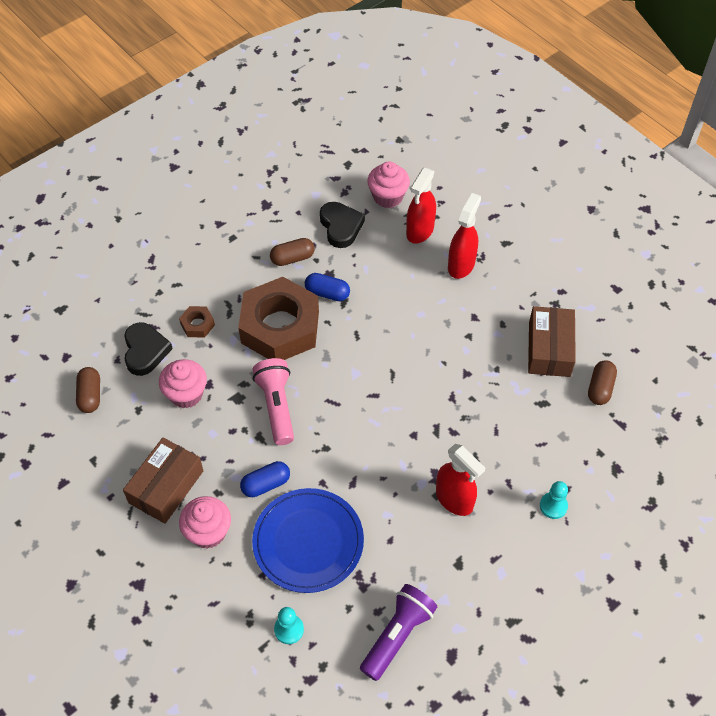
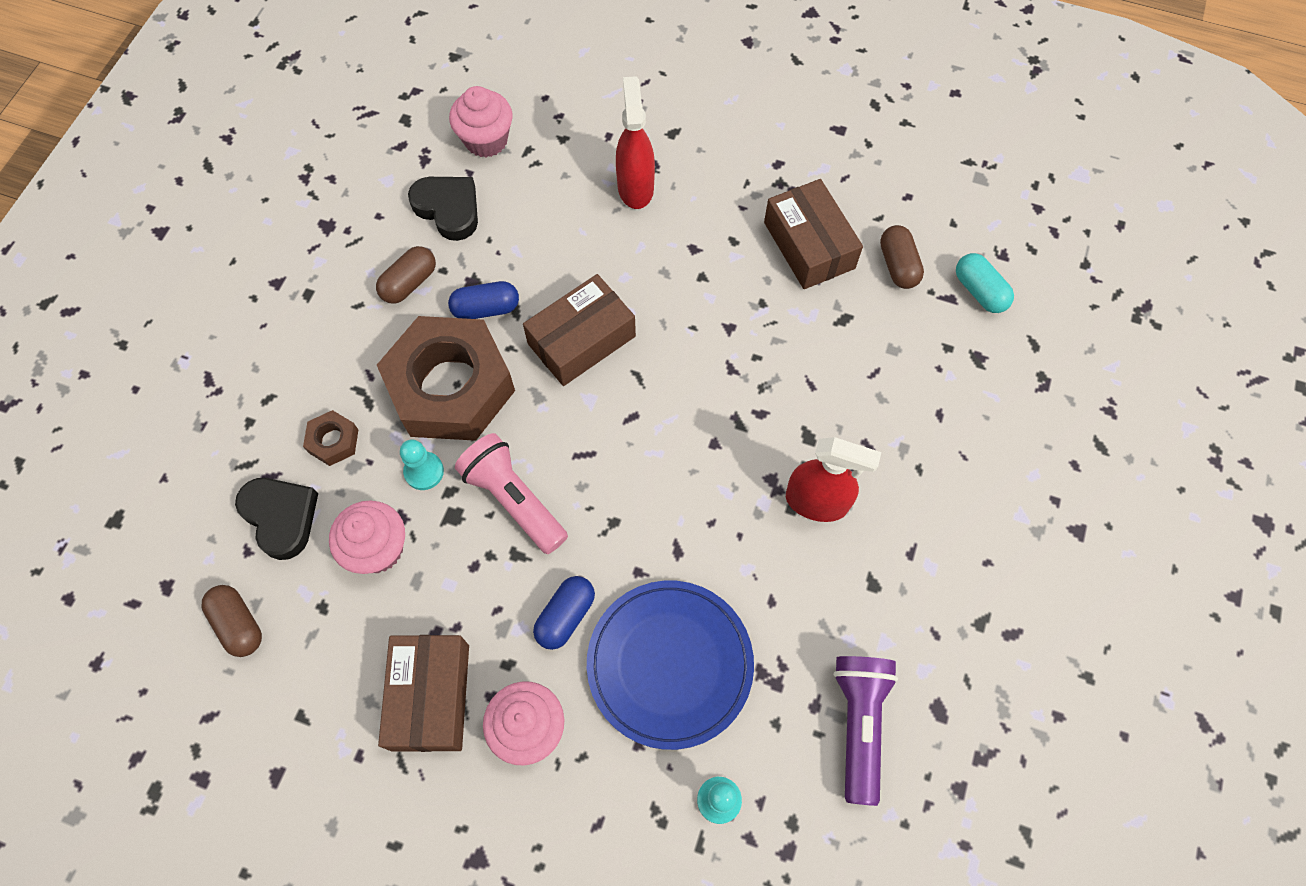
camera: 30 degrees left, 10 degrees up
red spray bottle [406,168,436,244] -> none
turquoise pawn [540,481,568,519] -> turquoise pawn moved to [400,439,444,490]
none -> brown box [523,274,636,386]
none -> turquoise capsule [956,253,1014,313]

